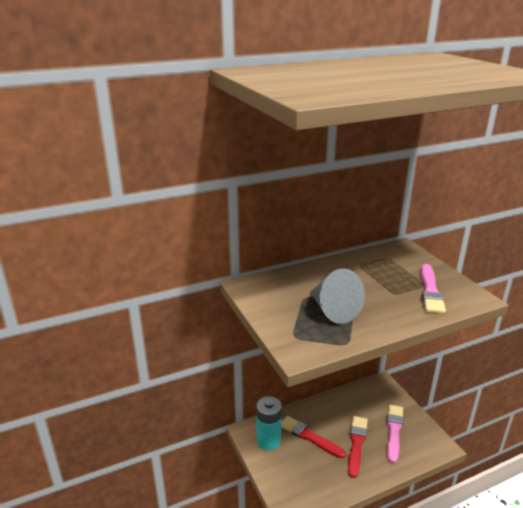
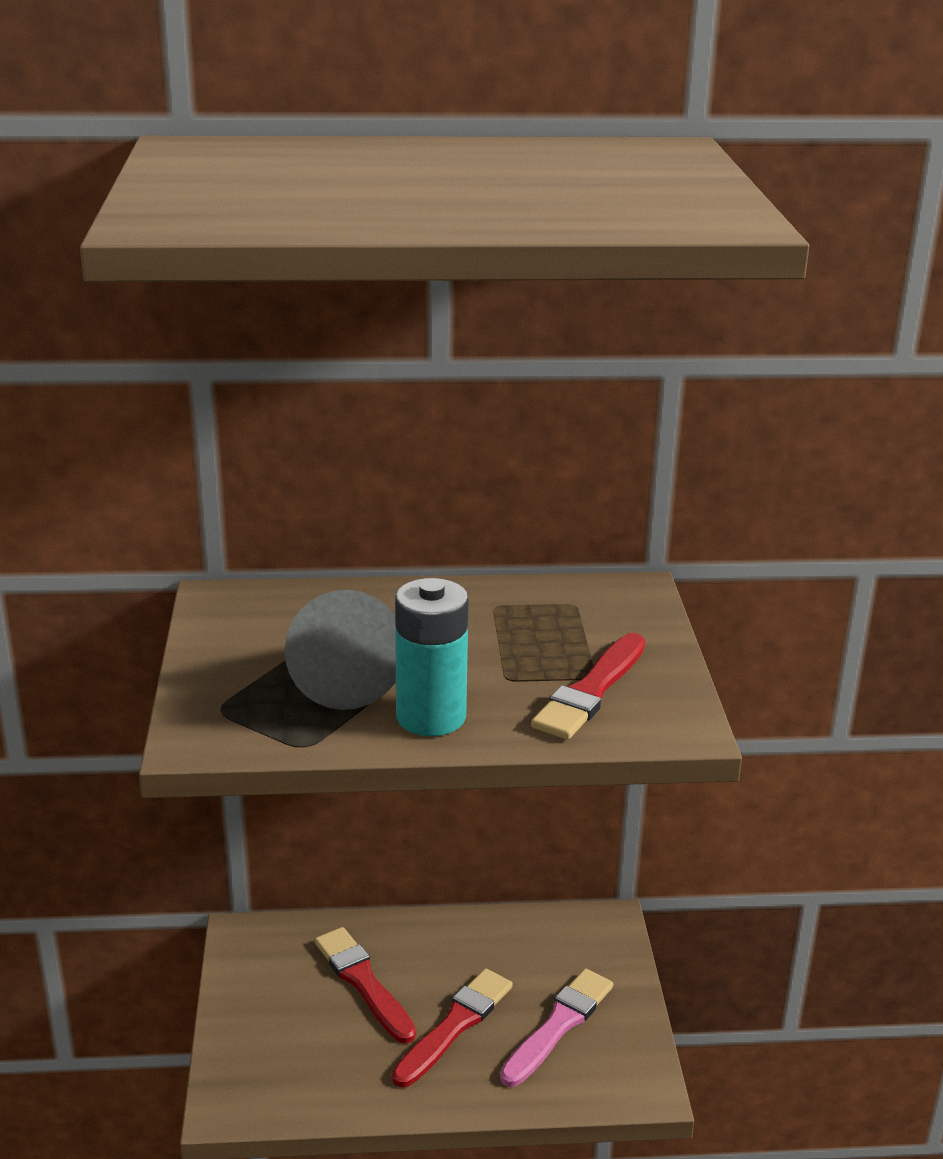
camera: 20 degrees right, 0 degrees up
turquoise battery [256,396,282,451] -> turquoise battery moved to [395,578,469,736]
pink brush [421,264,446,314] -> red brush [531,633,645,740]

